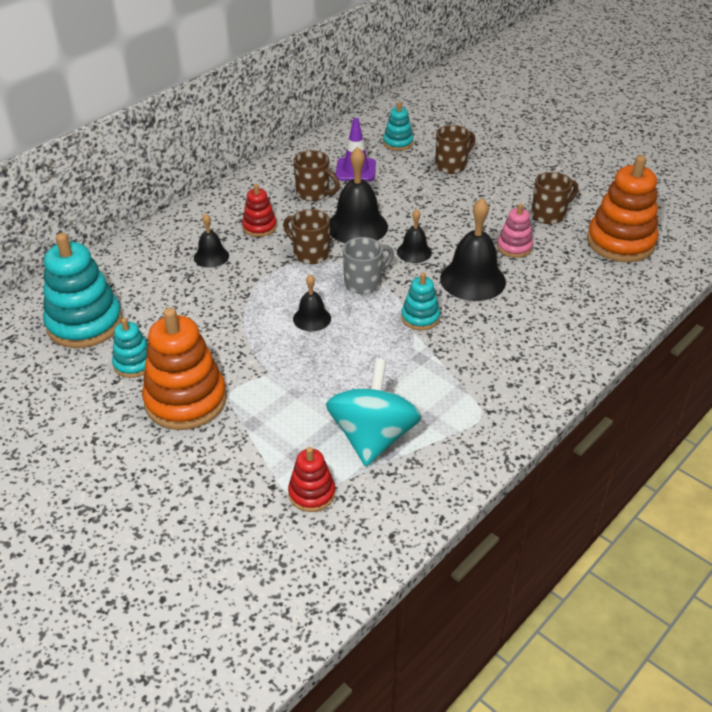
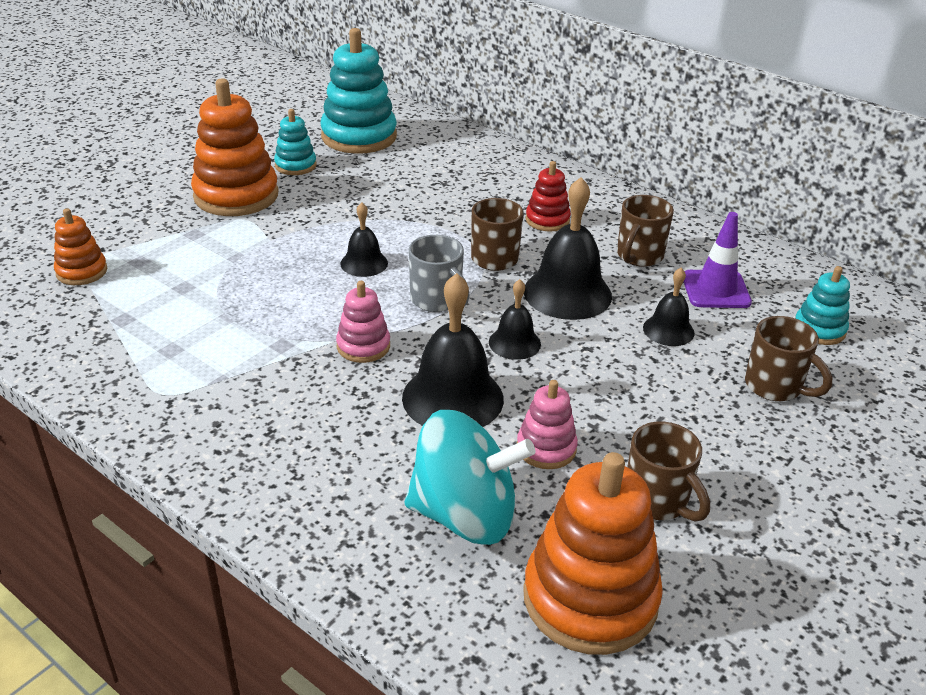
camera: 85 degrees right, 5 degrees down
black bell [194,213,229,268] -> black bell moved to [643,268,695,346]
red stacking toy [288,447,335,512] -> orange stacking toy [54,208,107,285]
turquoise spinning top [326,359,422,466] -> turquoise spinning top moved to [405,410,535,545]
turquoise stacking toy [401,273,440,330] -> pink stacking toy [336,281,390,363]

